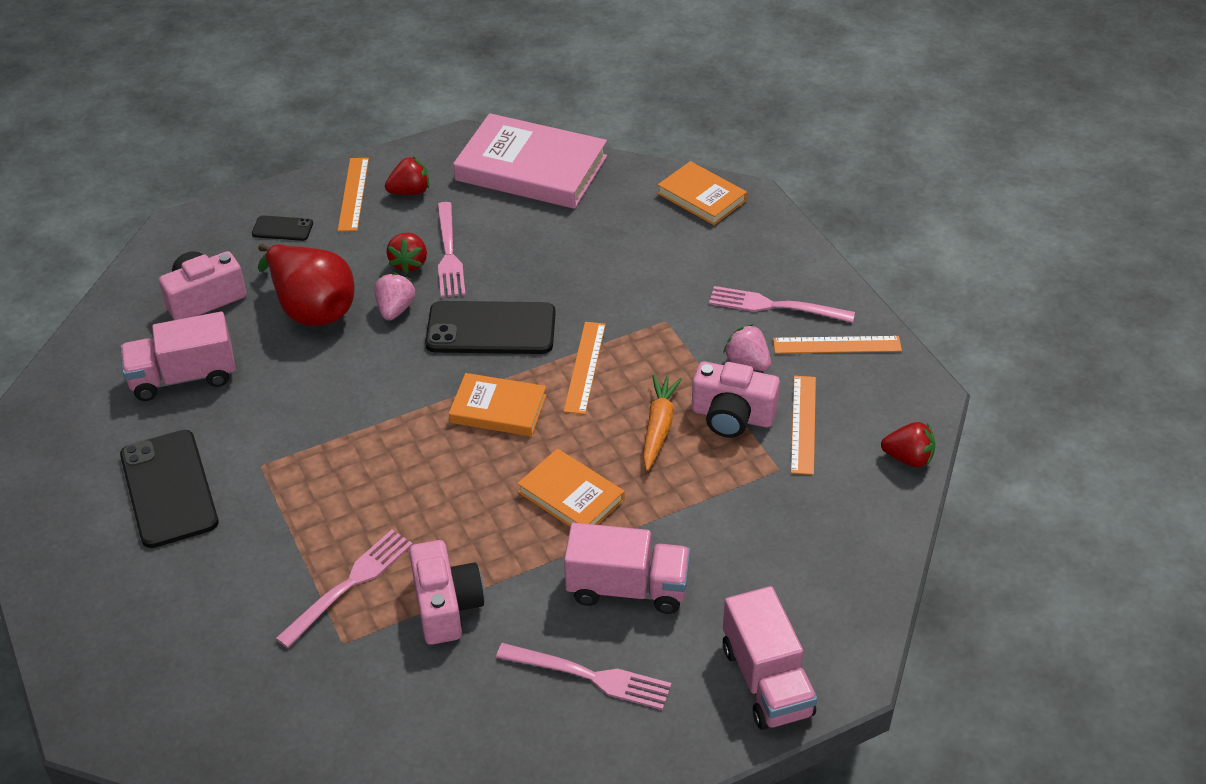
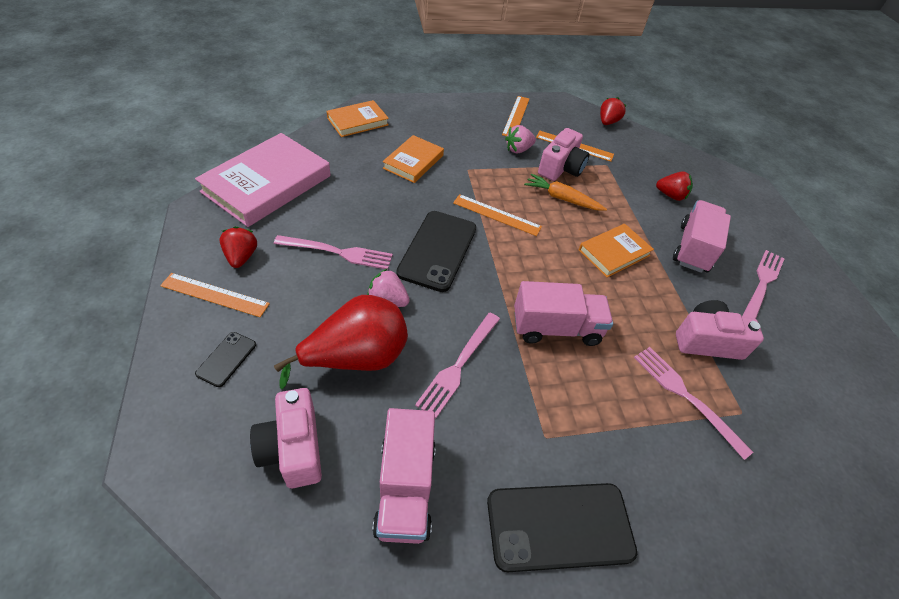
camera: 80 degrees left, 5 degrees up
red strawberry [386,233,427,274] -> red strawberry moved to [656,171,693,201]
orange book [449,373,546,436] -> orange book moved to [383,135,444,183]
pink fork [709,286,855,323] -> pink fork moved to [415,313,500,418]
pink truck [723,586,818,730] -> pink truck moved to [514,281,613,346]

